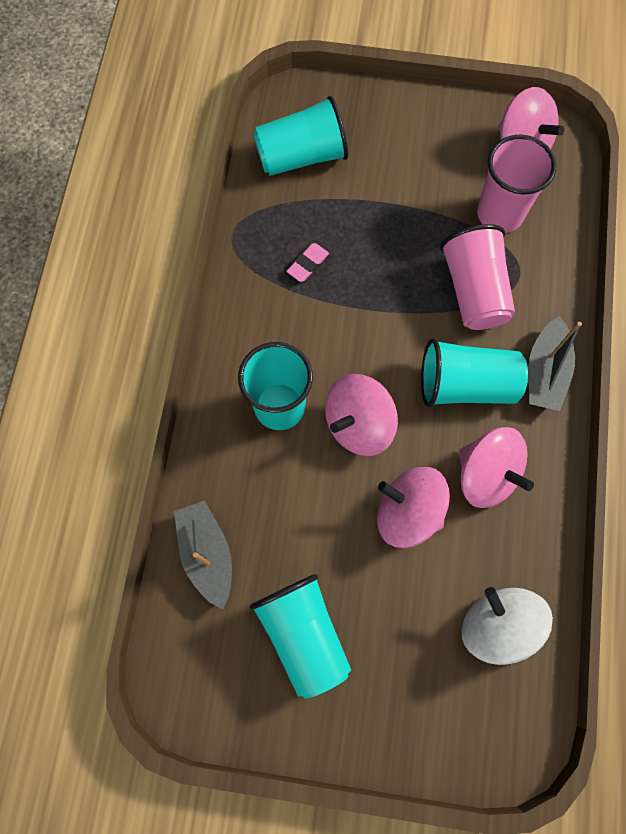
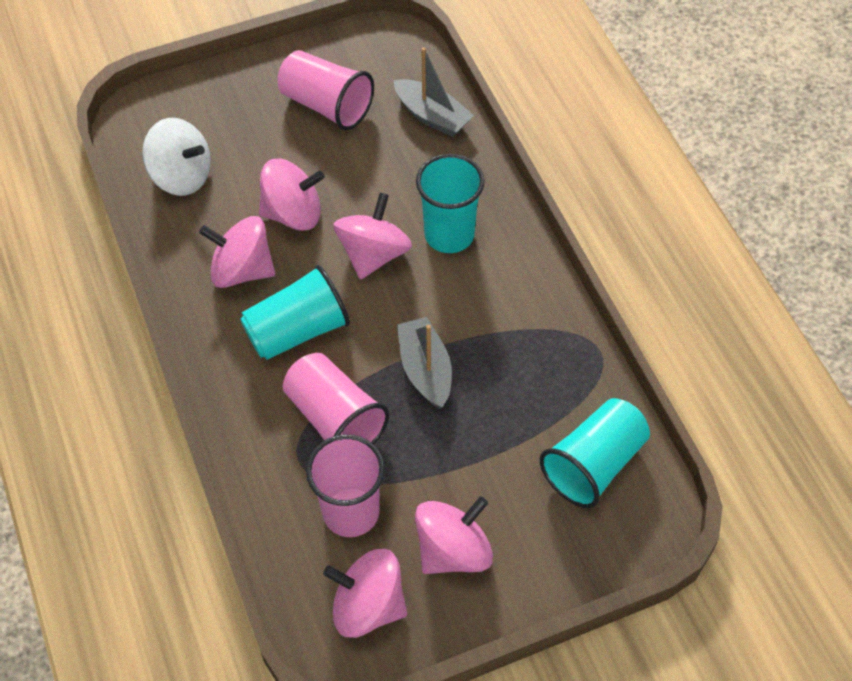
camera: 150 degrees right, 15 degrees down
turquoise cup [250,574,351,699] -> pink cup [278,50,374,130]
pink eraser [286,243,329,282] -> none
grey boat [529,316,582,411] -> grey boat moved to [397,317,452,409]
none -> pink spinning top [415,496,493,574]

